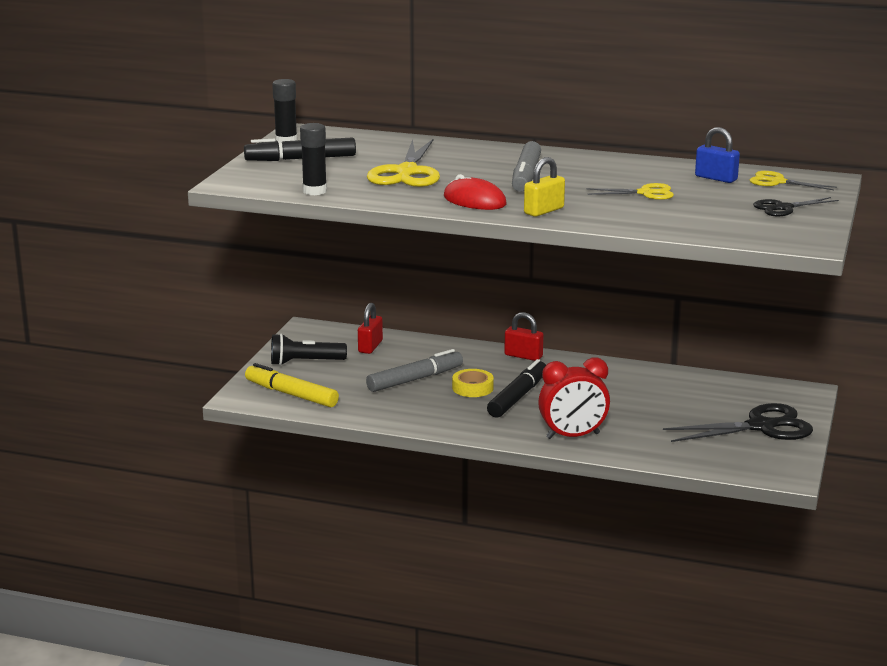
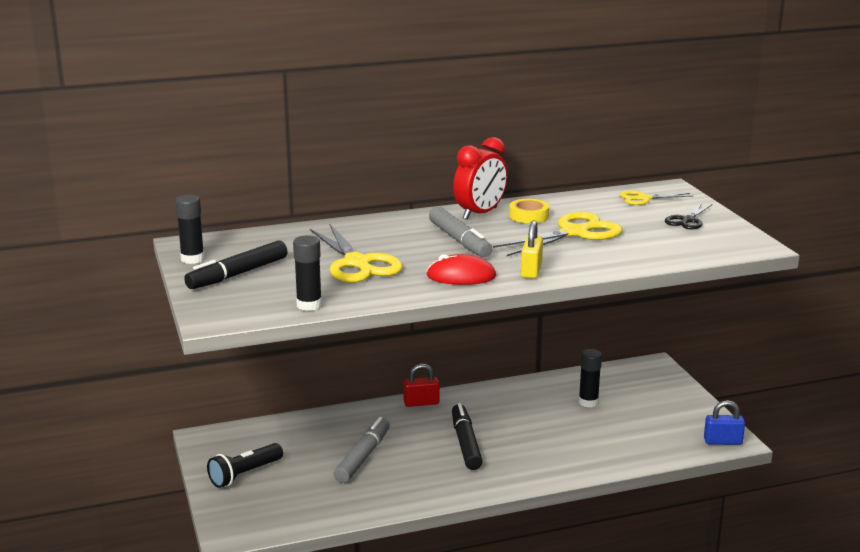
camera: 35 degrees left, 0 degrees up
yellow marker [245,363,339,407] -> none
red padlock [358,303,383,354] -> none
yellow tape [452,369,494,397] -> yellow tape moved to [509,199,549,223]
red clock [538,357,610,439] -> red clock moved to [453,137,508,220]
yellow scissors [586,183,674,200] -> yellow scissors [493,212,622,256], size x1.78
black scissors [663,403,813,442] -> none
blue padlock [695,127,740,183] -> blue padlock moved to [704,400,745,445]
none -> black glue stick [579,349,602,407]

